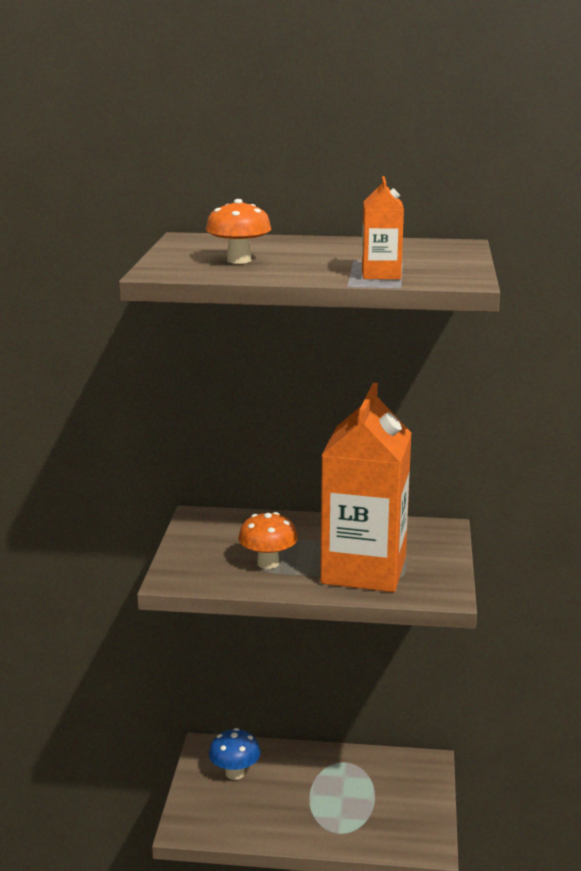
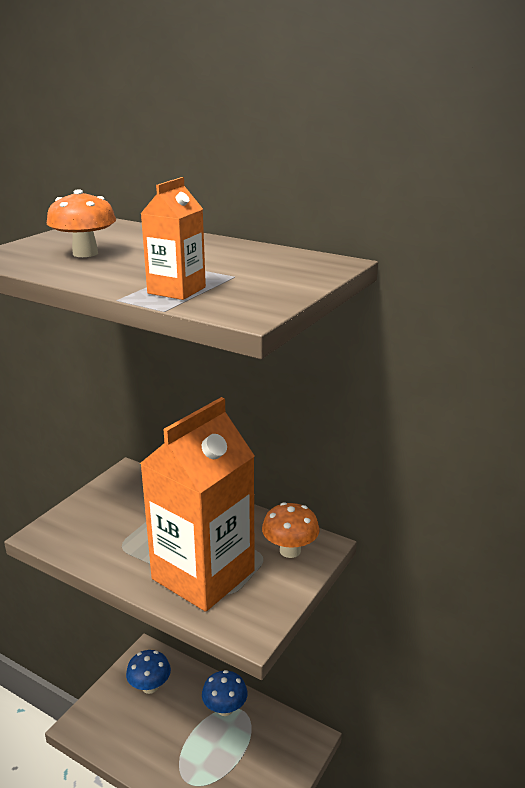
camera: 25 degrees right, 5 degrees up
orange mushroom [238,512,298,569] -> orange mushroom moved to [262,502,320,558]
none -> blue mushroom [202,670,248,716]

